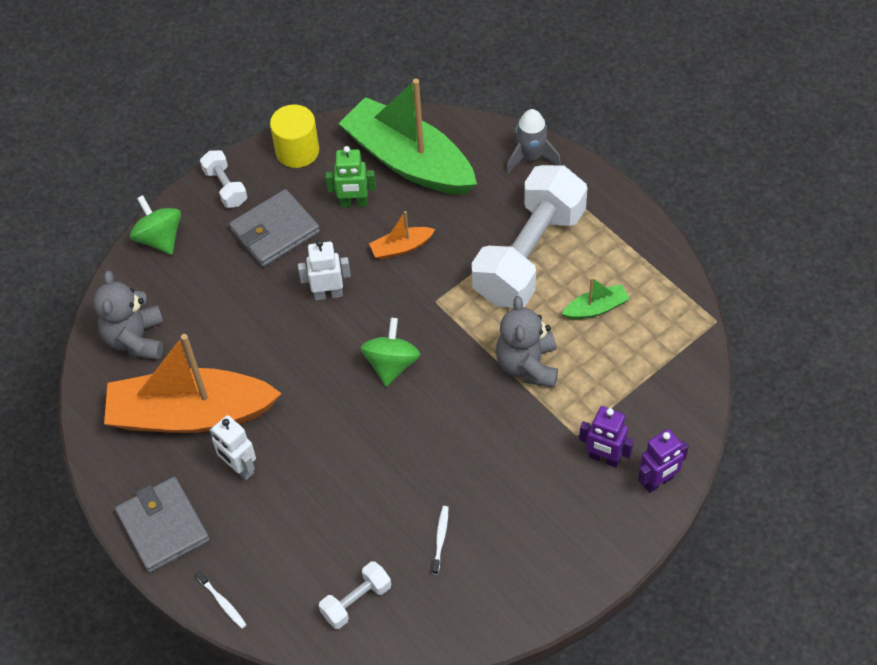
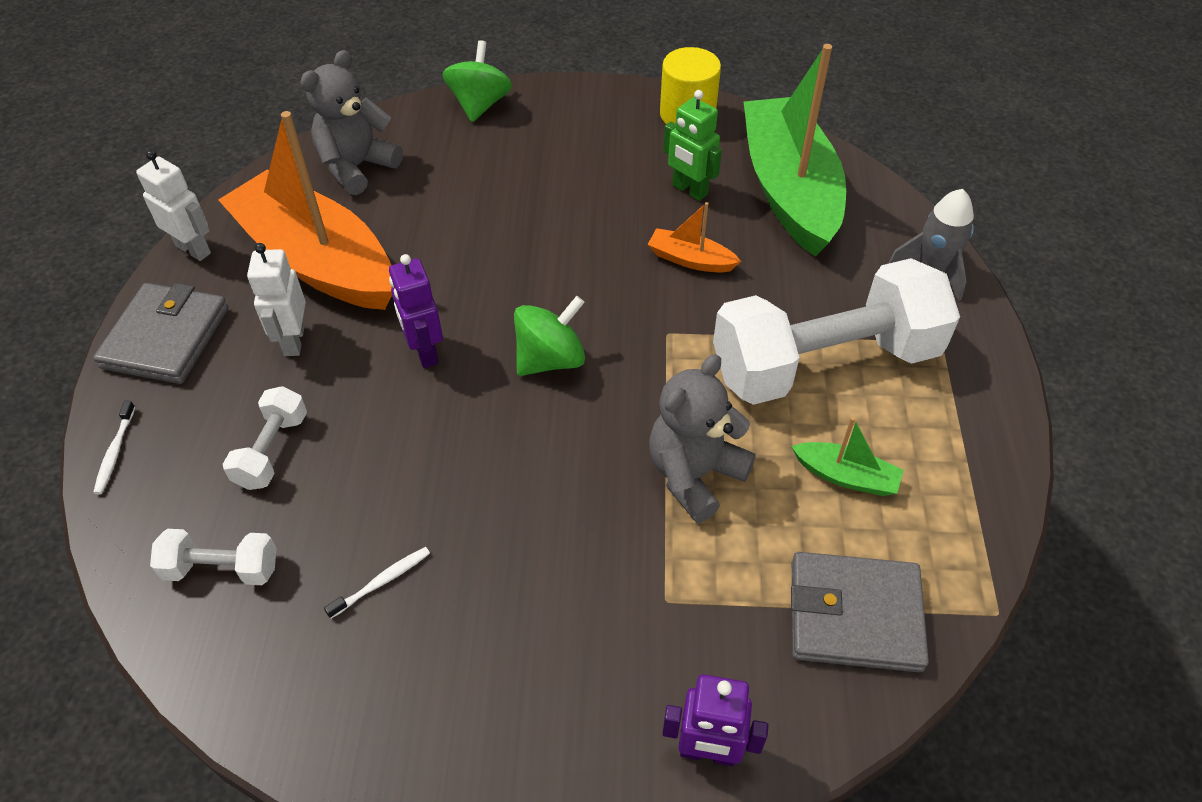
camera: 40 degrees right, 5 degrees down
white dumbbell [200,150,247,208] -> white dumbbell moved to [223,386,307,490]
grey wallet [229,189,320,267] -> grey wallet moved to [791,552,929,673]
white robot [298,240,351,300] -> white robot moved to [136,150,211,261]
purple robot [579,406,634,468] -> purple robot moved to [389,254,443,368]

